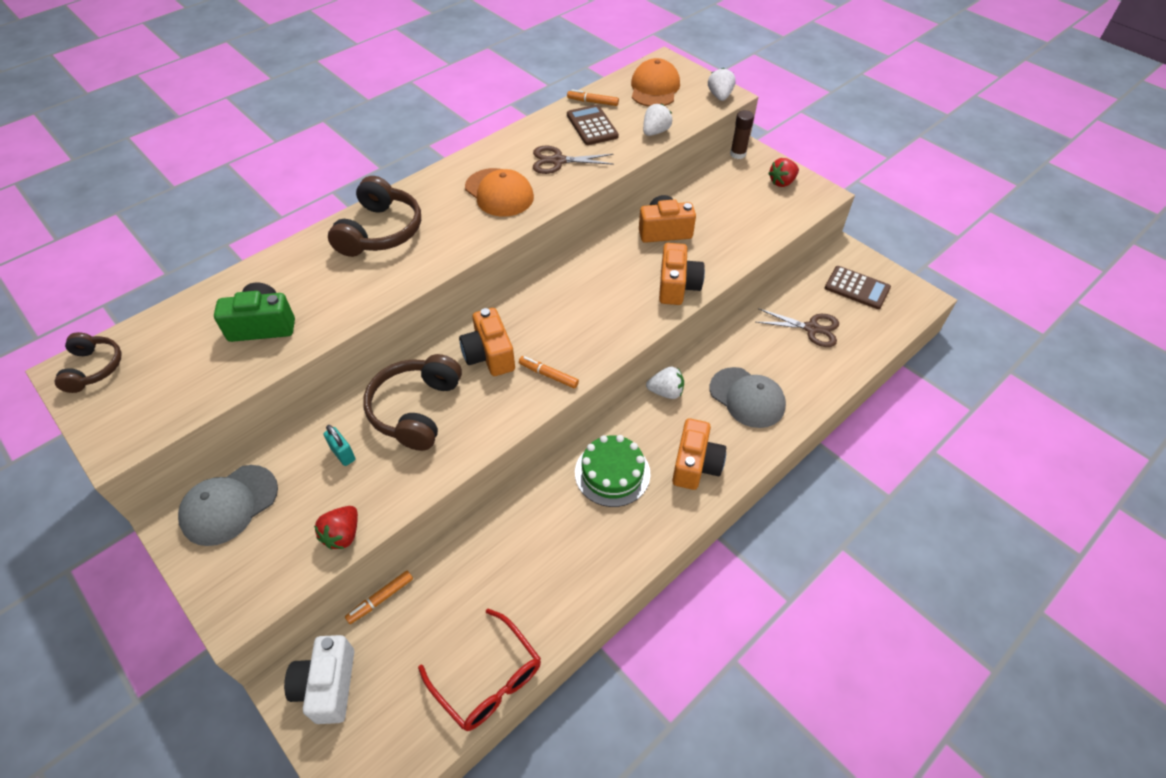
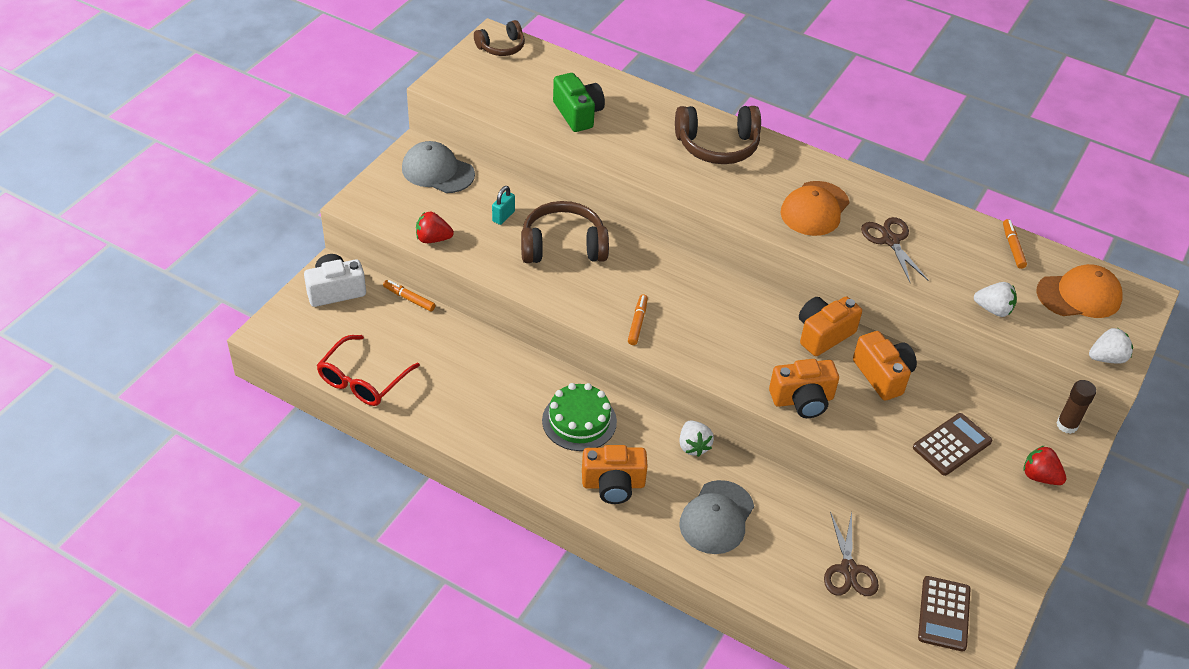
camera: 70 degrees right, 5 degrees down
orange camera [459,308,515,376] -> orange camera moved to [799,297,862,356]
brown calculator [567,105,619,145] -> brown calculator moved to [913,413,992,476]

